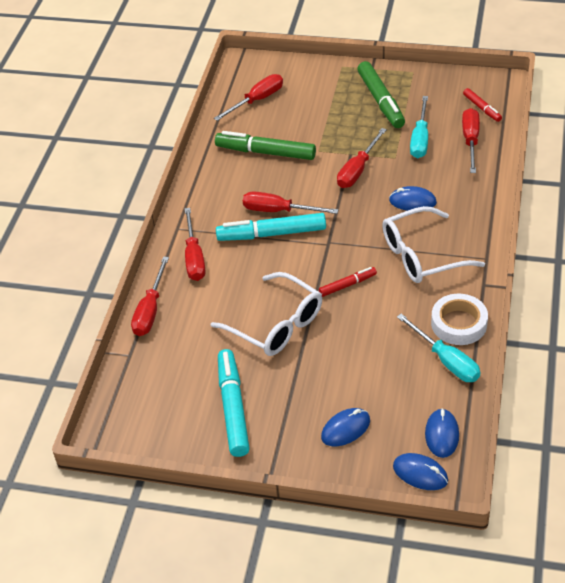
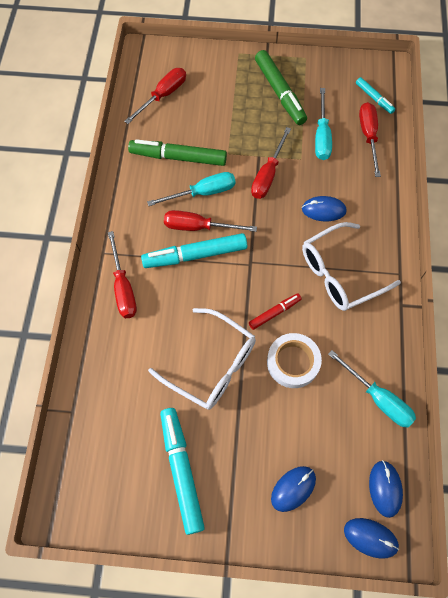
camera: 10 degrees left, 20 degrees up
red screwdriver [131,256,169,336] -> none
white tape [431,294,488,345] -> white tape moved to [267,333,322,388]
red marker [463,88,502,122] -> turquoise marker [356,77,395,114]
none -> turquoise screwdriver [147,172,236,206]

